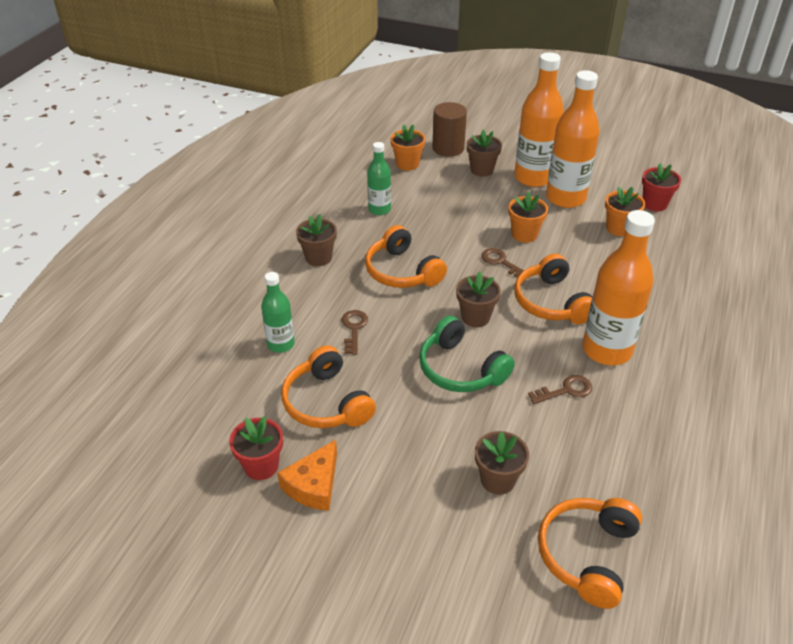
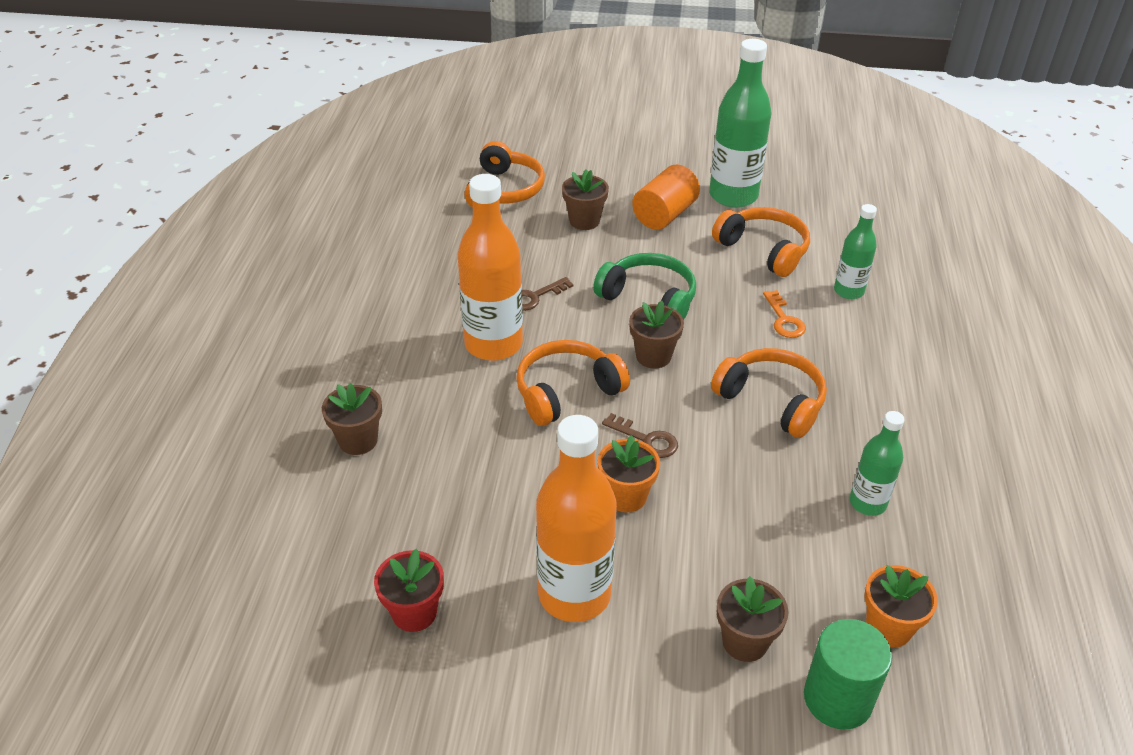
camera: 165 degrees right, 0 degrees up
red flower pot [229,416,283,480] -> none
orange cheese [277,440,337,511] -> green bottle [709,39,771,208]
brown flower pot [296,214,337,266] -> brown flower pot moved to [322,383,382,455]
brown key [342,310,368,355] -> orange key [763,290,806,338]
brown cylinder [432,102,467,157] -> green cylinder [804,619,892,730]
orange bottle [514,52,564,187] -> none
orange headphones [514,254,592,324] -> orange headphones turned 90 degrees counterclockwise [516,340,630,426]
orange flower pot [605,187,645,236] -> none
none -> orange cylinder [632,164,700,230]

